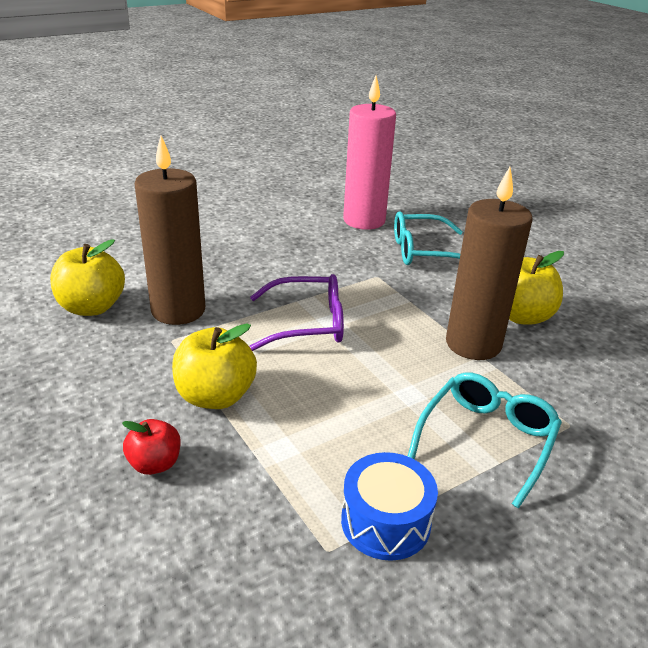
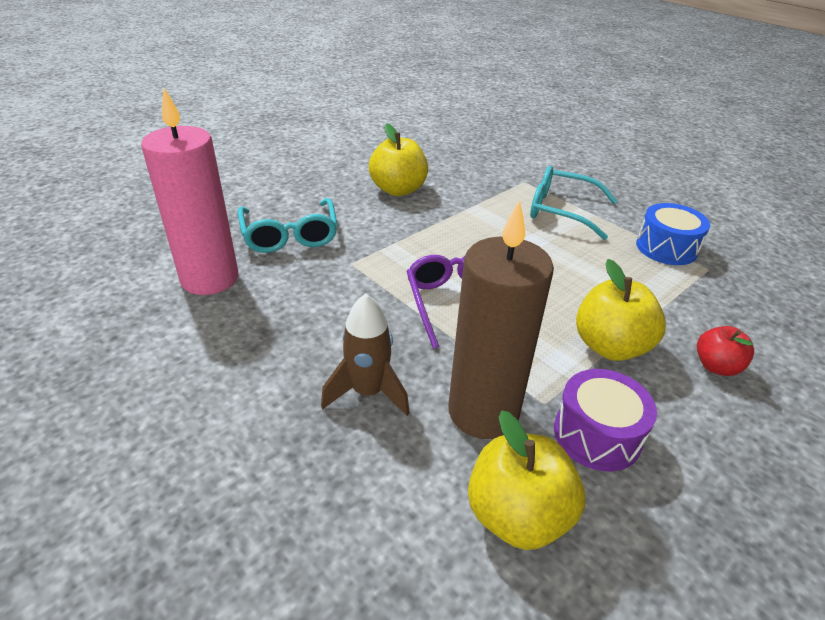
camera: 100 degrees left, 5 degrees up
brown candle [446,167,533,360] -> none
none -> brown rocket [321,294,410,416]
none -> purple drum [554,369,657,471]

